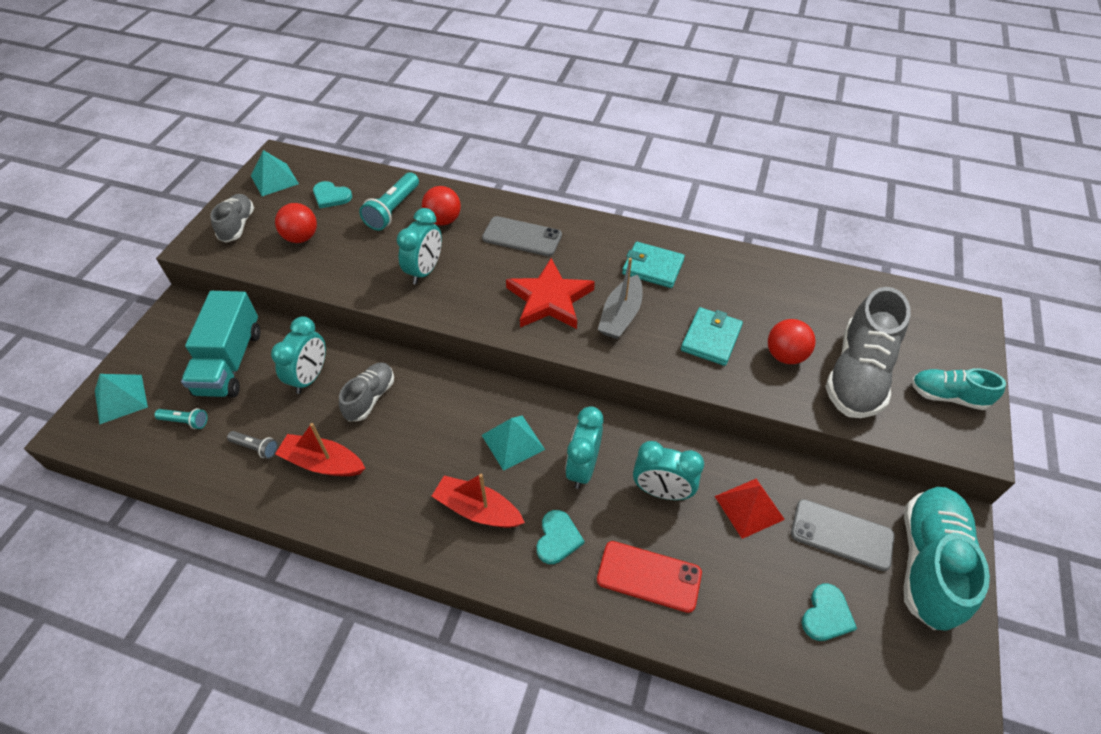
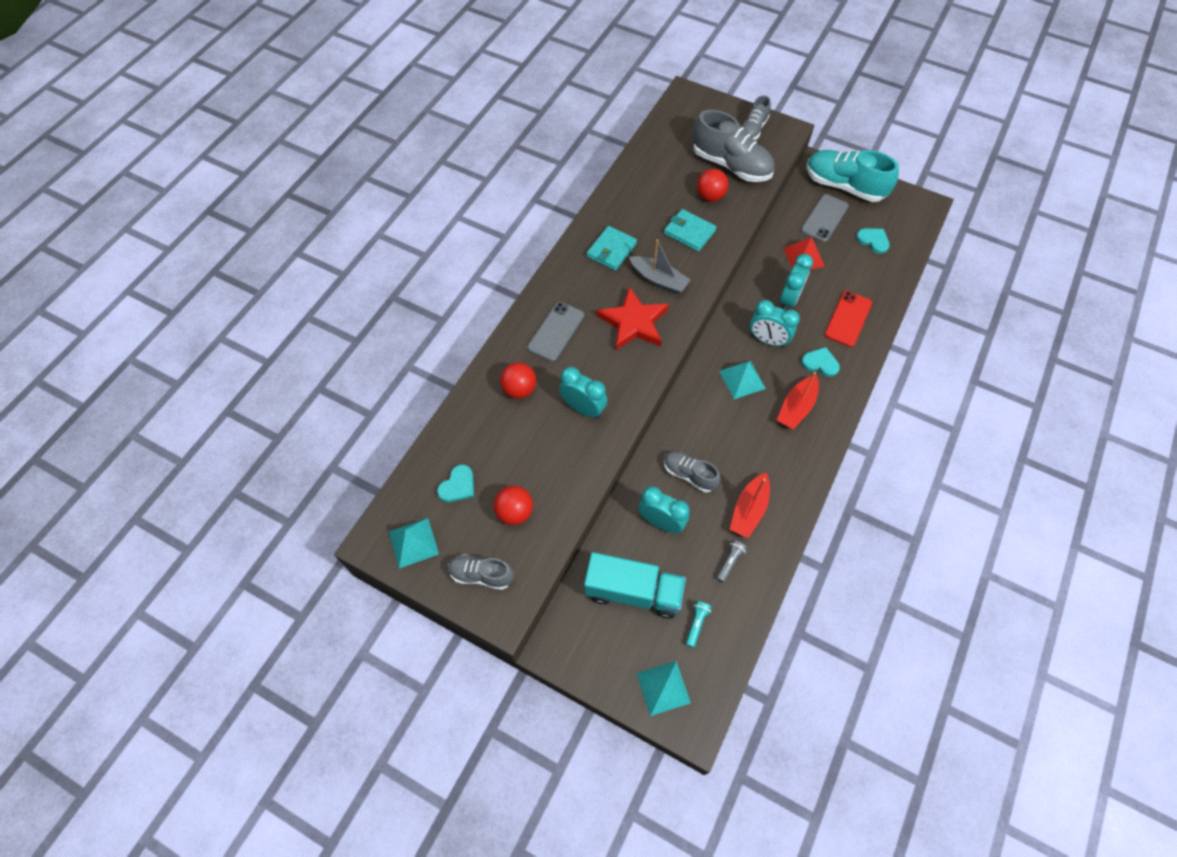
camera: 80 degrees left, 10 degrees up
turquoise flashlight [359,172,419,231] -> none
turquoise shoe [911,368,1006,410] -> grey shoe [741,95,771,140]

